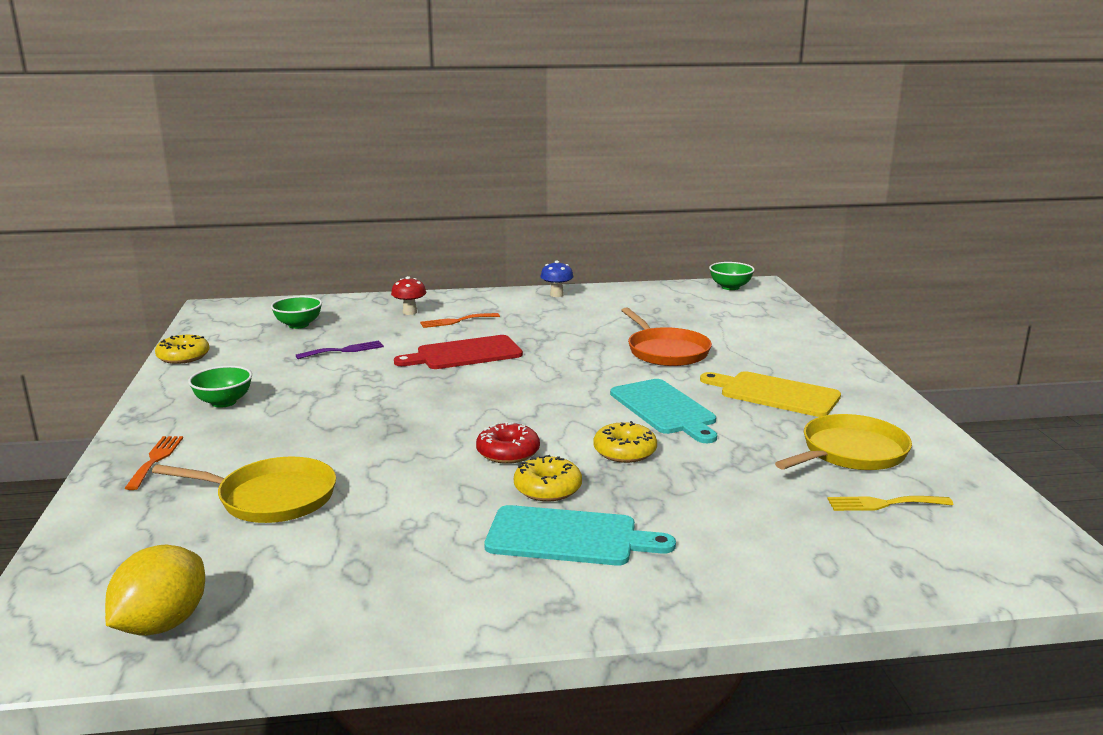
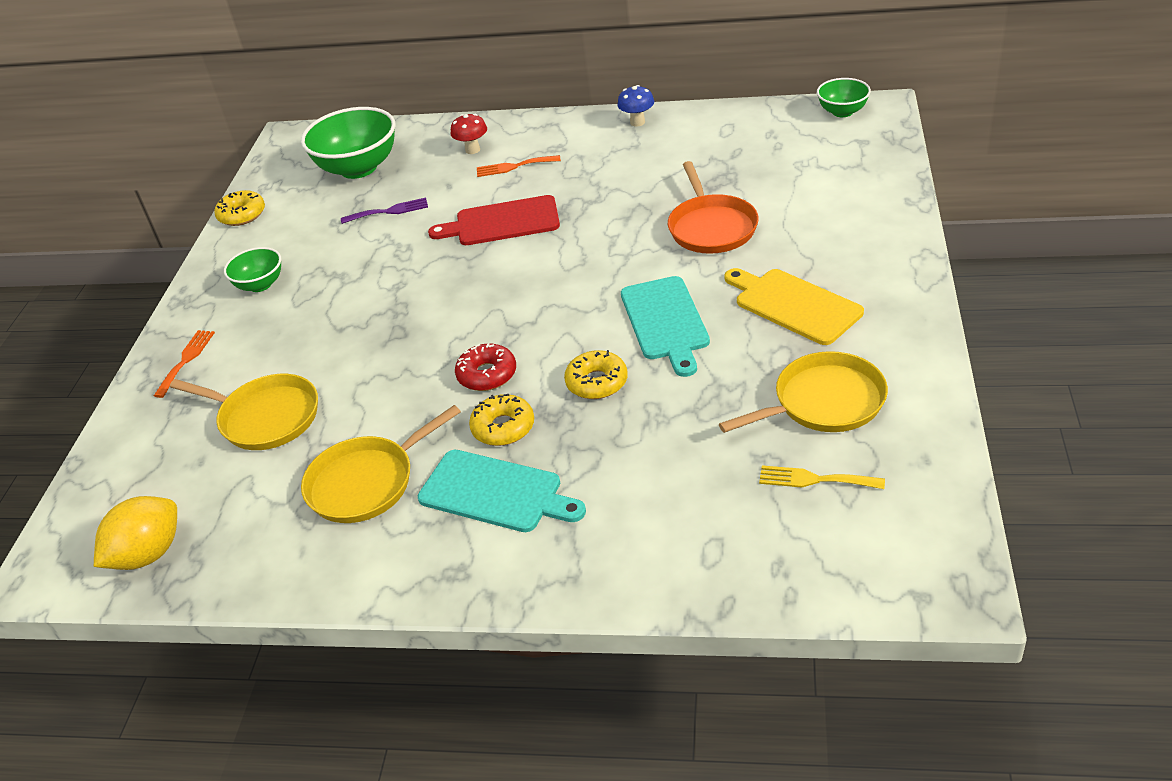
camera: 20 degrees right, 20 degrees up
green bowl [271,296,322,329] -> green bowl [301,107,396,179], size x1.84
none -> yellow pan [301,405,461,523]

